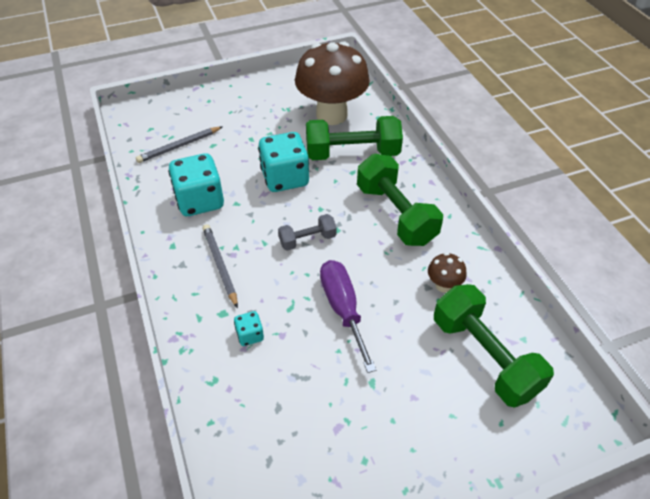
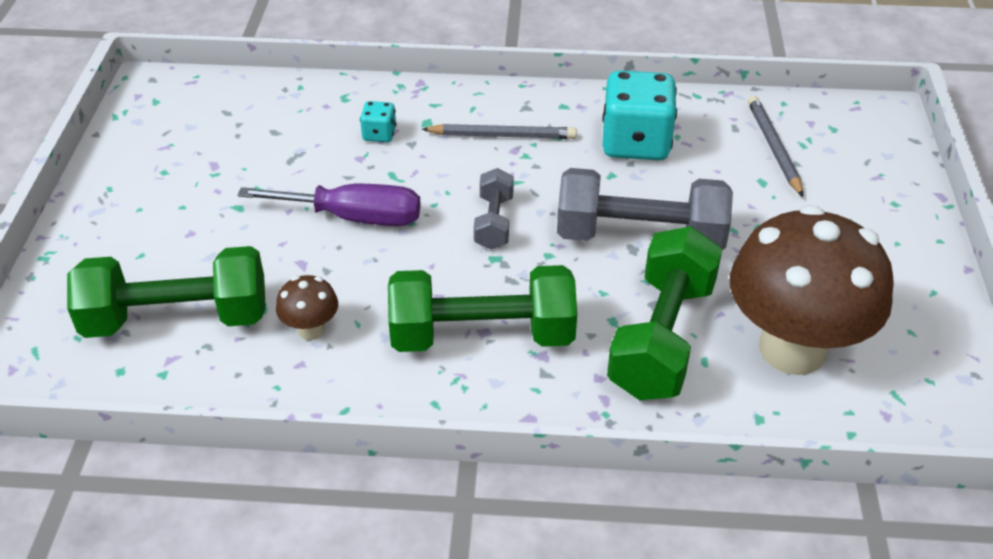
camera: 115 degrees right, 5 degrees down
turquoise dice [258,132,309,192] -> grey dumbbell [557,168,733,250]

